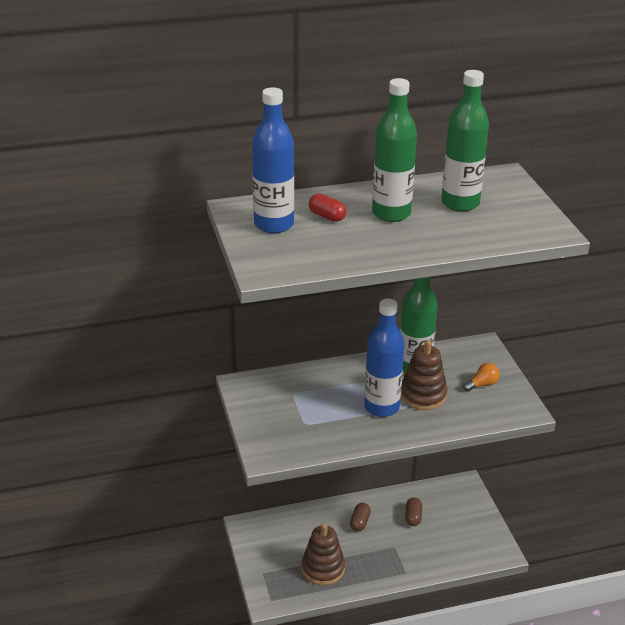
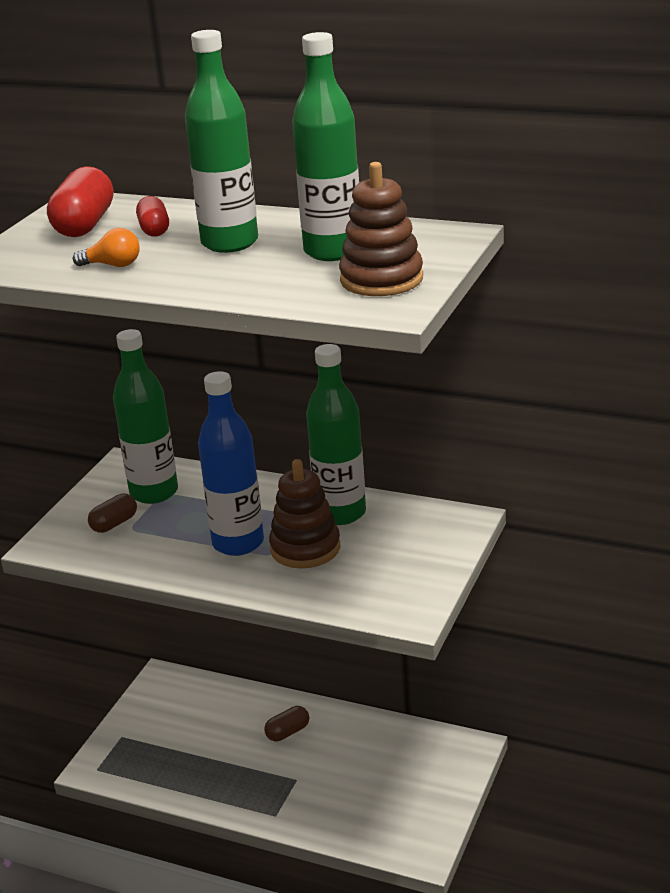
camera: 40 degrees right, 5 degrees down
blue bottle [252,87,294,233] -> red capsule [47,166,113,237]
brown stacking toy [302,523,345,585] -> brown stacking toy moved to [339,162,423,296]
brown capsule [405,497,422,526] -> brown capsule moved to [88,494,137,533]
orange light bulb [463,363,500,392] -> orange light bulb moved to [73,228,140,267]
none -> green bottle [113,329,178,504]

